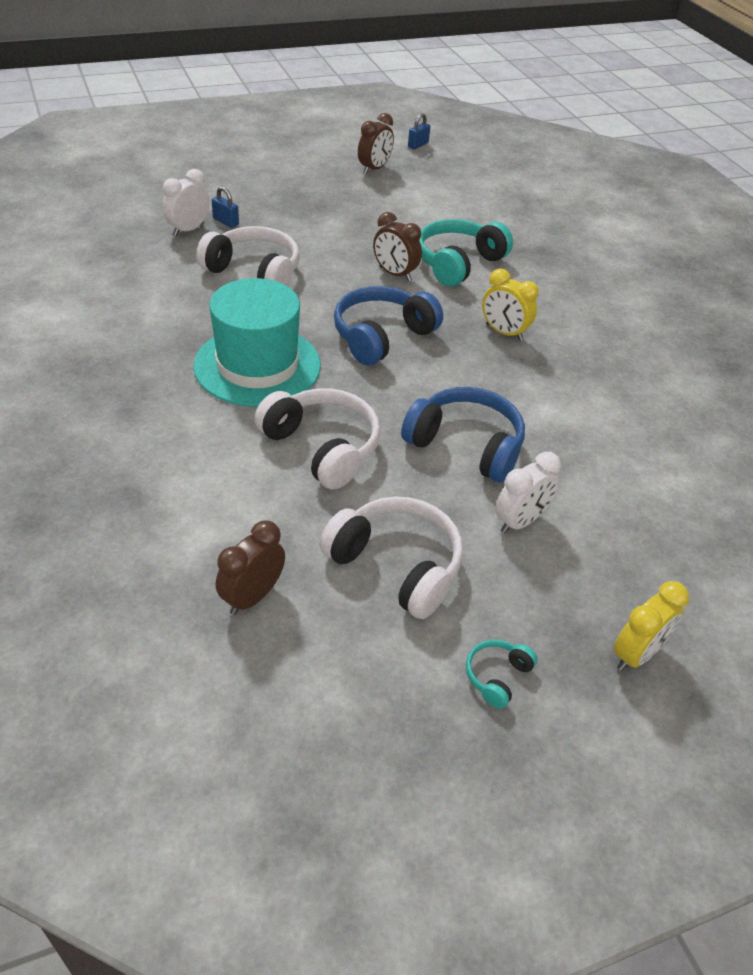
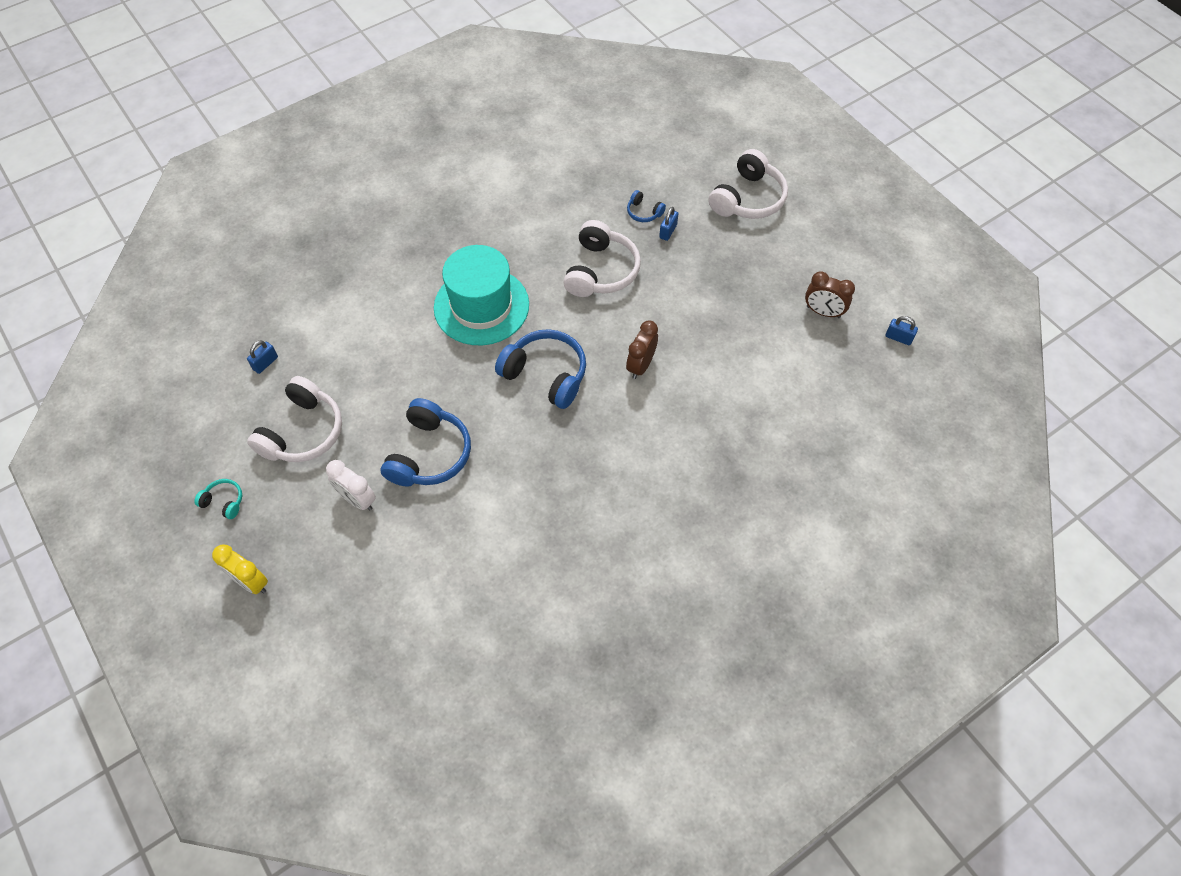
camera: 80 degrees right, 15 degrees up
white clock [163,169,210,236] -> blue headphones [627,190,666,222]
brown clock [216,520,285,615] -> blue padlock [247,340,278,374]
white headphones [255,388,381,490] -> white headphones moved to [709,149,788,219]
turquoise headphones [419,219,513,286] -> none
yellow clock [482,268,539,341] -> none

